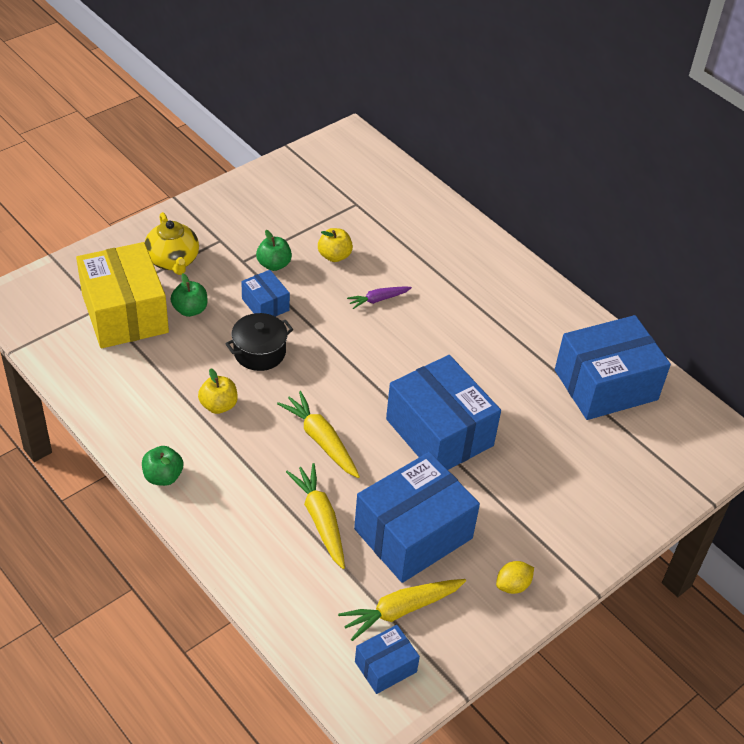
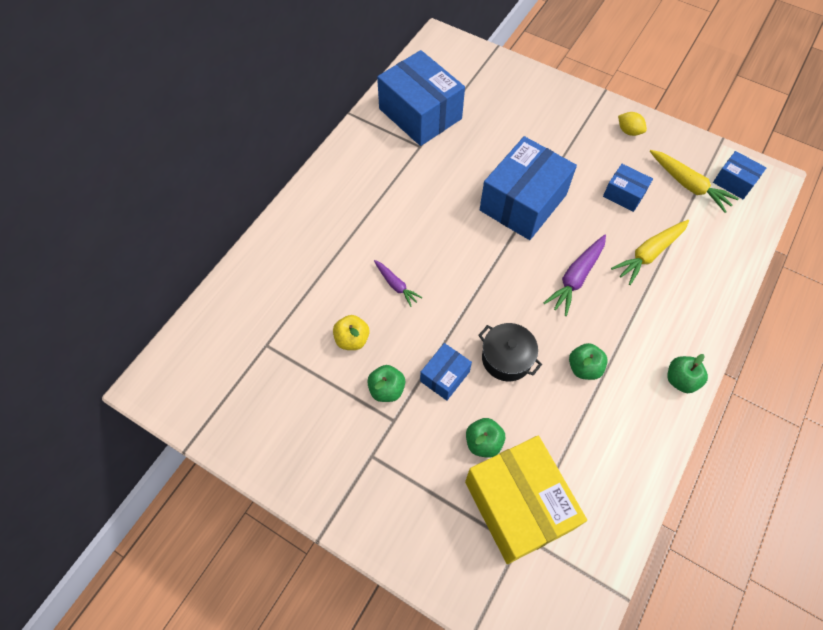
camera: 105 degrees left, 15 degrees up
yellow box [76,242,169,348] -> yellow box turned 75 degrees counterclockwise [465,435,587,564]
yellow teapot [145,212,199,275] -> none
yellow apple [198,368,238,414] -> green apple [569,343,608,380]
yellow carrot [277,391,360,478] -> purple carrot [544,235,606,316]
blue box [354,452,480,583] -> blue box [603,164,653,212], size x0.49

